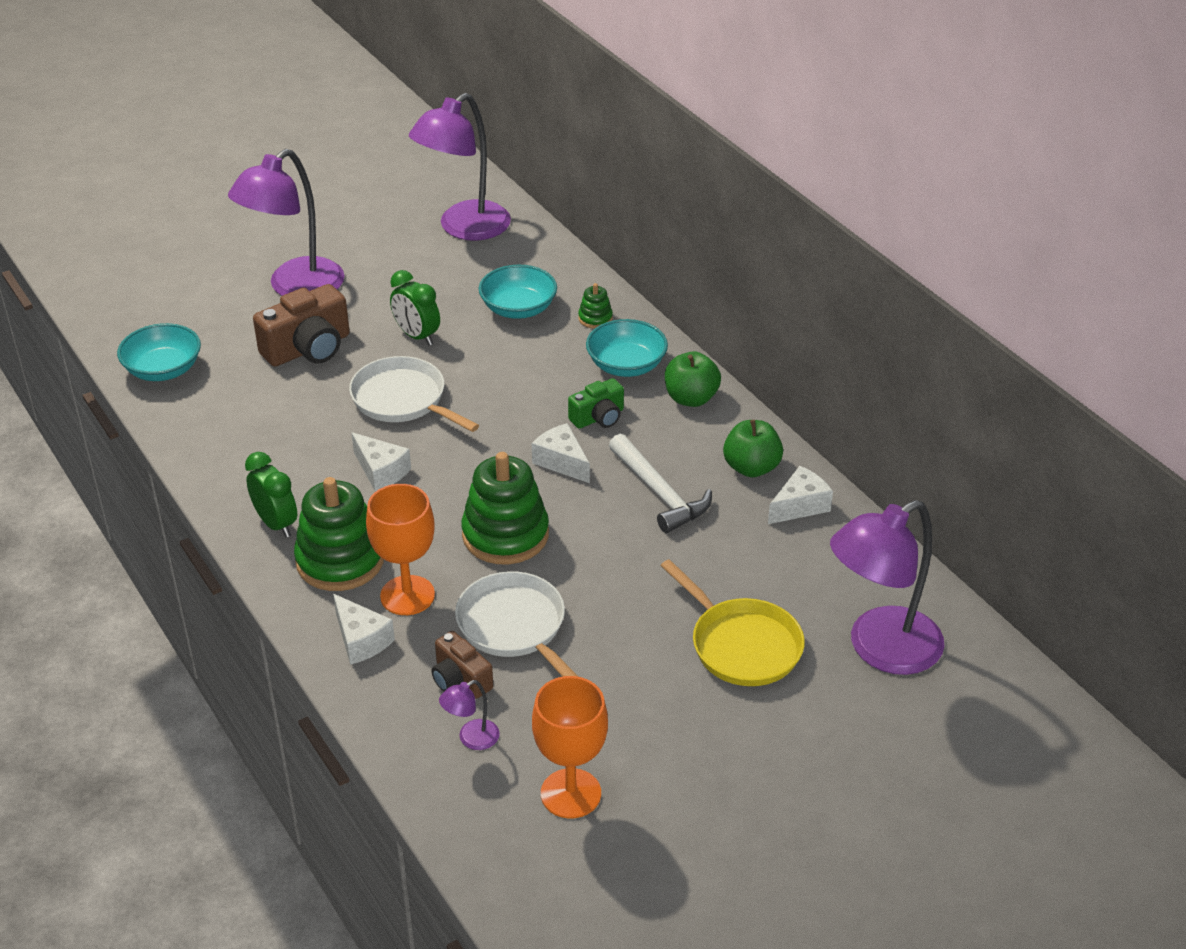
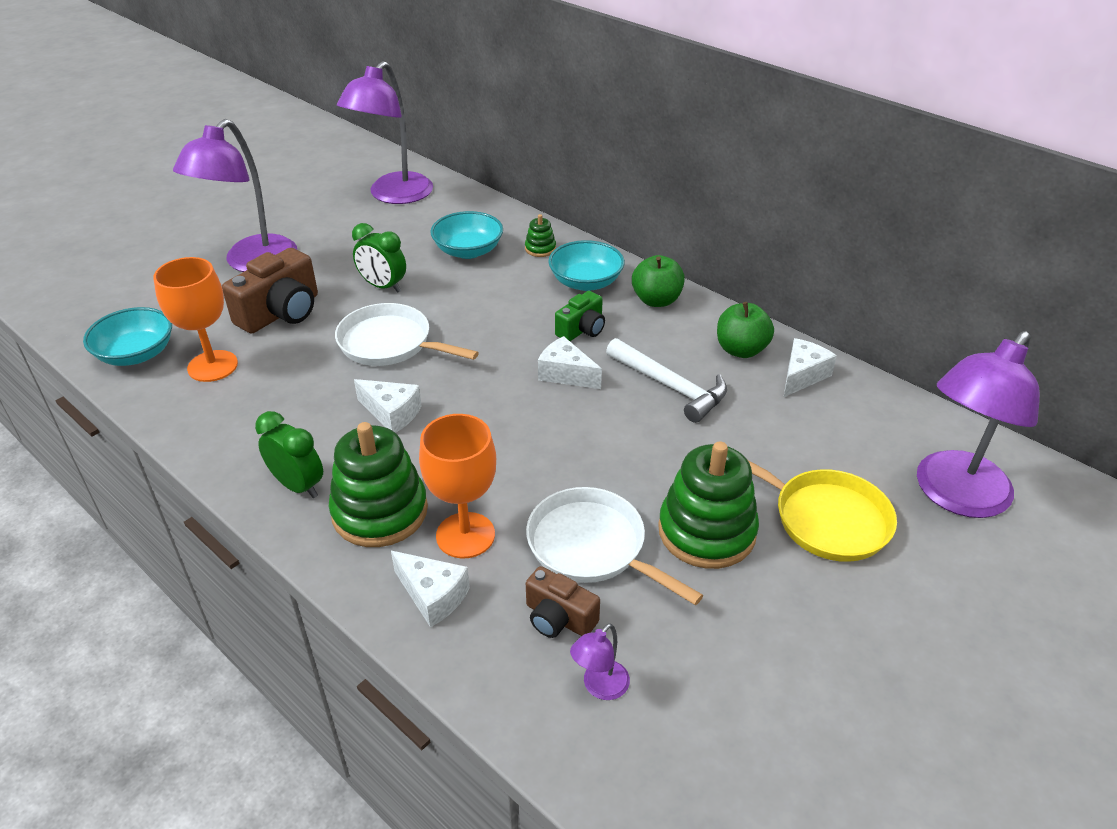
camera: 15 degrees left, 0 degrees up
green stacking toy [461,452,549,564] -> green stacking toy moved to [658,441,759,569]
orange goblet [532,676,608,818] -> orange goblet moved to [153,257,238,382]

